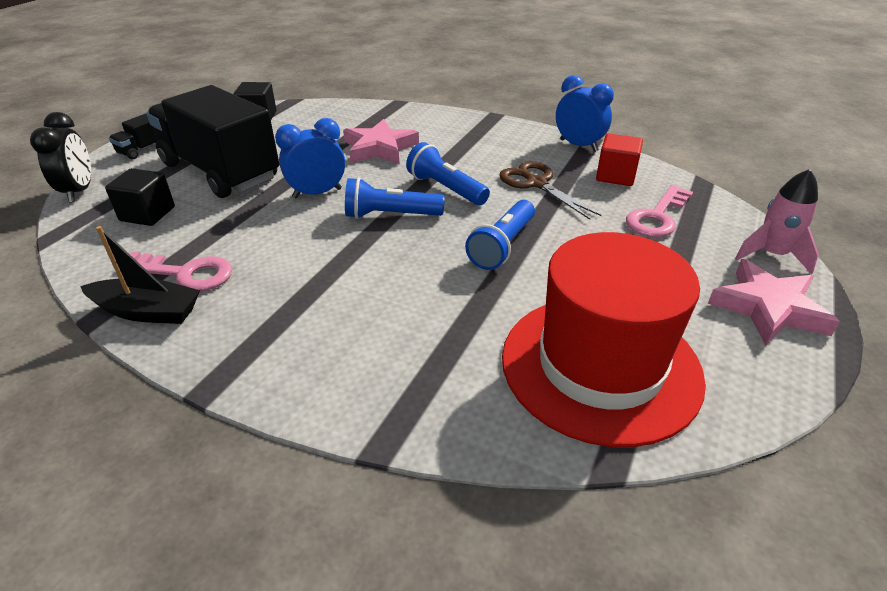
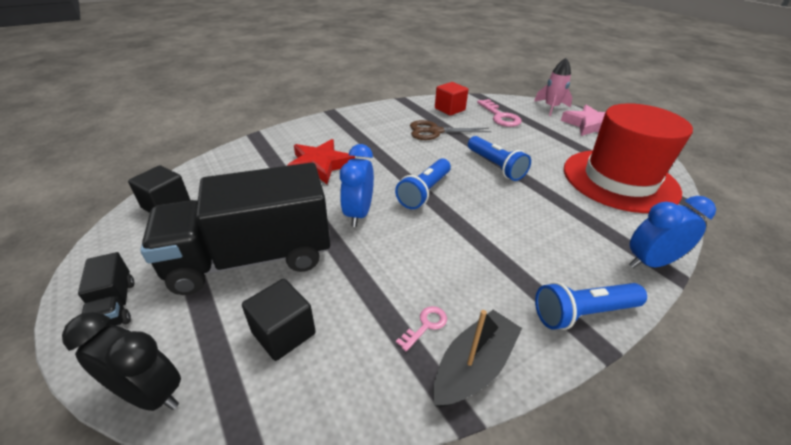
camera: 60 degrees left, 0 degrees up
pink key [130,251,232,291] -> pink key [396,306,447,352], size x0.51
pink star [343,119,419,164] -> red star [287,139,355,184]
blue flashlight [406,142,490,205] -> blue flashlight moved to [535,282,647,330]
blue clock [556,75,614,152] -> blue clock moved to [629,196,716,268]

